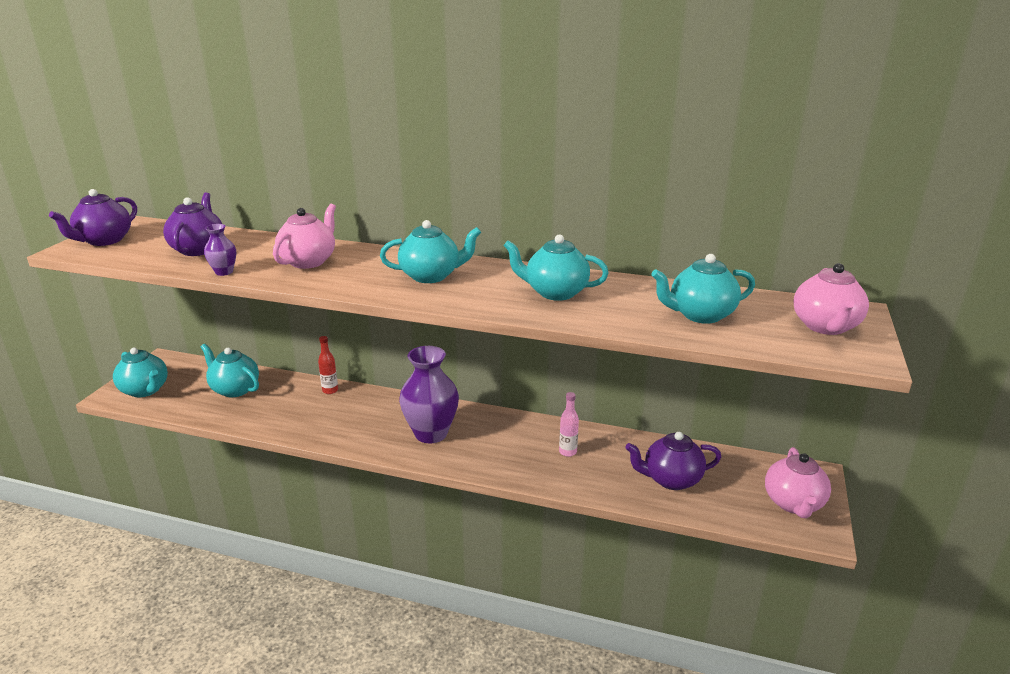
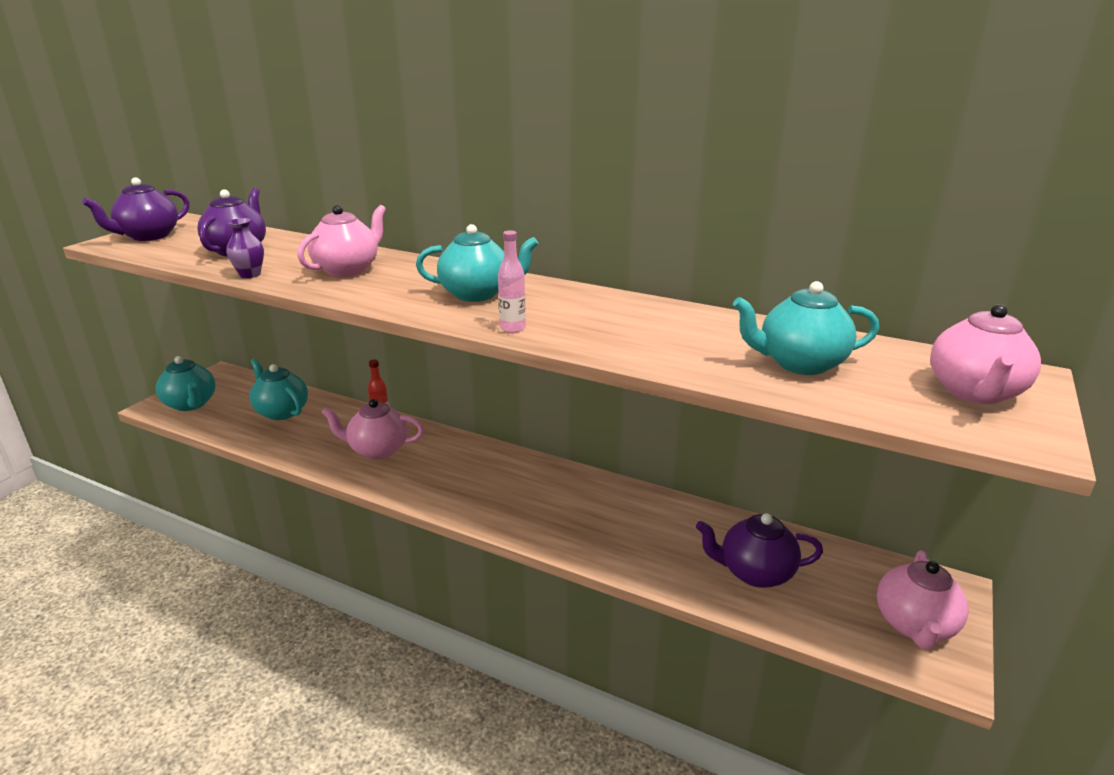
camera: 10 degrees right, 0 degrees up
purple vase [399,346,459,444] -> none
turquoise teapot [503,234,608,301] -> none
pink bottle [559,392,579,457] -> pink bottle moved to [498,230,526,333]
none -> pink teapot [321,399,424,459]

